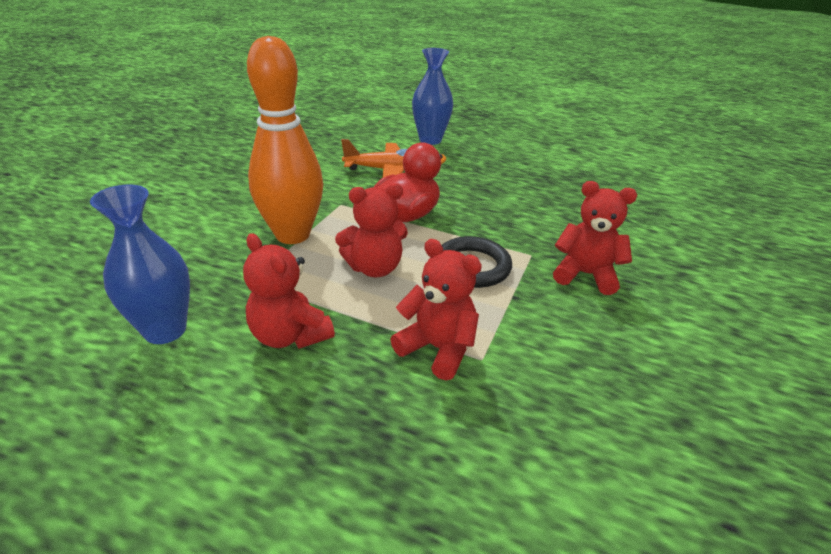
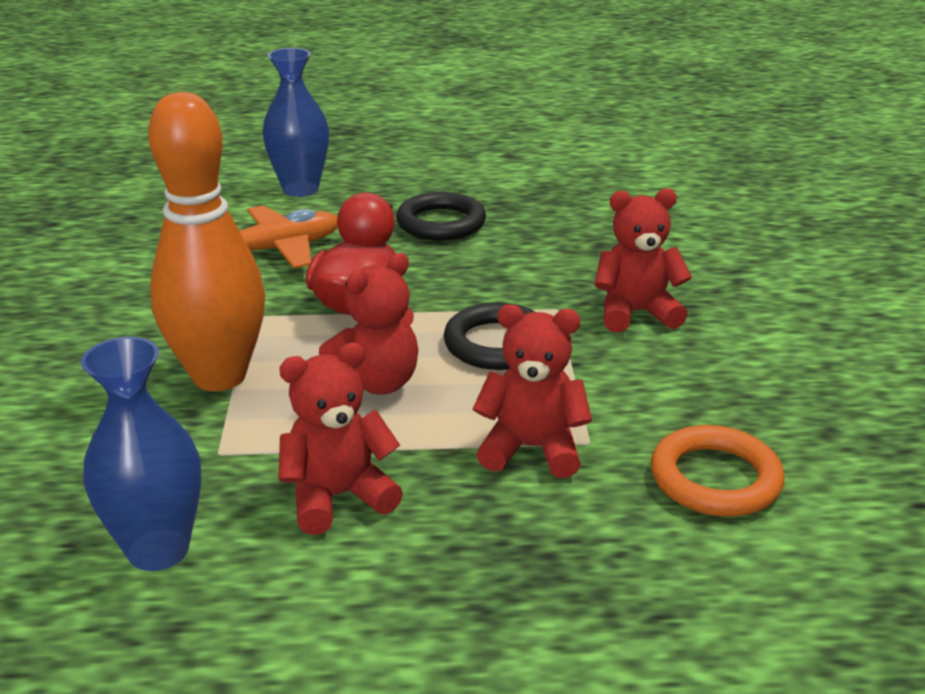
camera: 25 degrees left, 5 degrees down
red teddy bear [243,233,335,349] -> red teddy bear turned 135 degrees clockwise [278,342,403,535]
none -> black ring [396,192,486,241]
none -> orange ring [651,425,785,517]

